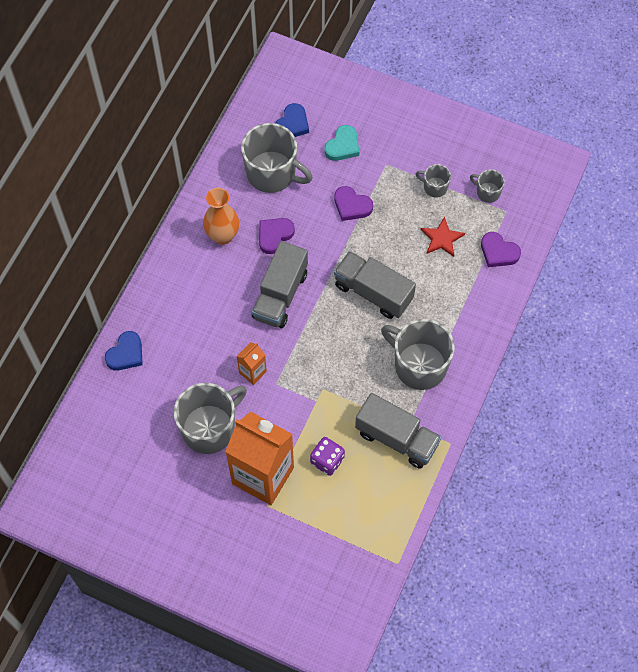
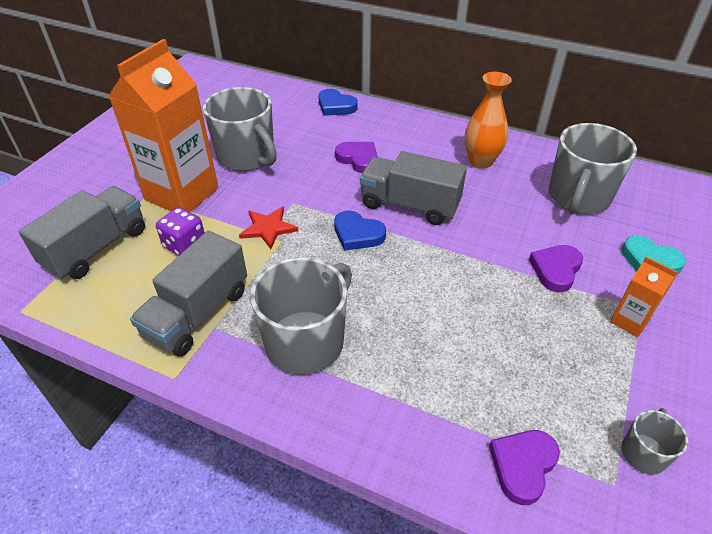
camera: 90 degrees right, 20 degrees down
orange carton [237,342,267,385] -> orange carton moved to [610,256,678,337]
purple heart [259,218,295,254] -> purple heart moved to [335,142,378,173]
blue heart [275,103,309,137] -> blue heart moved to [334,210,386,251]
grey truck [334,251,416,319] -> grey truck moved to [18,186,145,280]
grey mug [416,164,451,198] -> none
red star [421,217,465,257] -> red star moved to [239,207,298,249]

